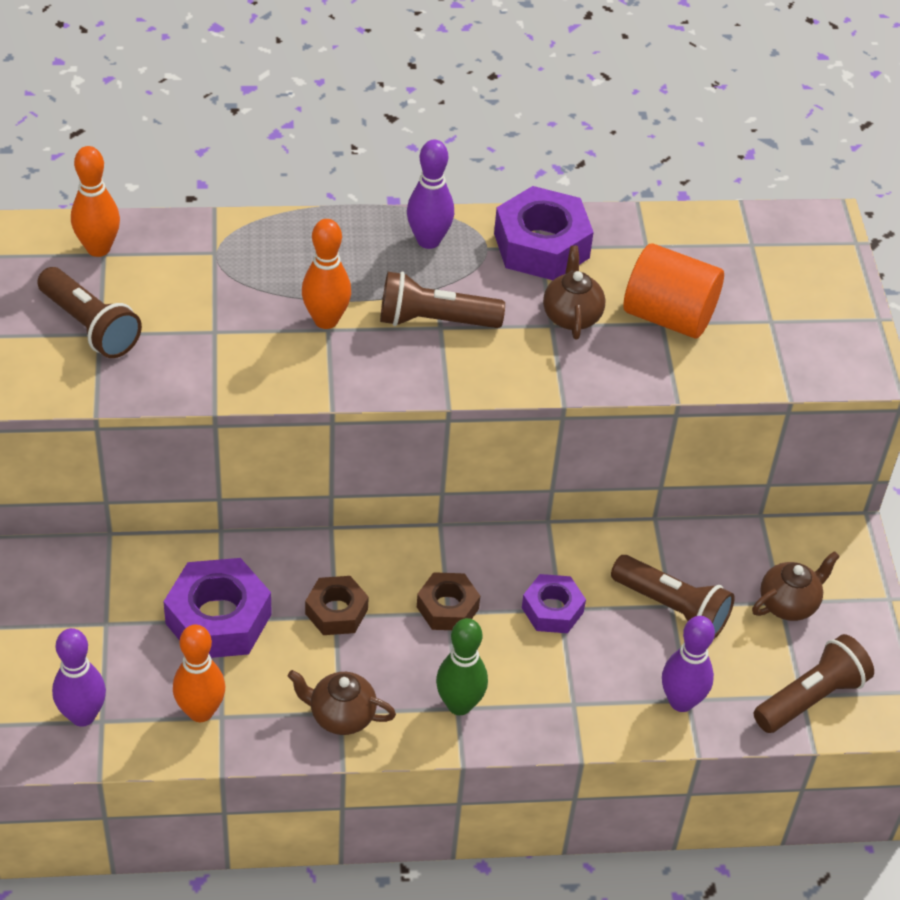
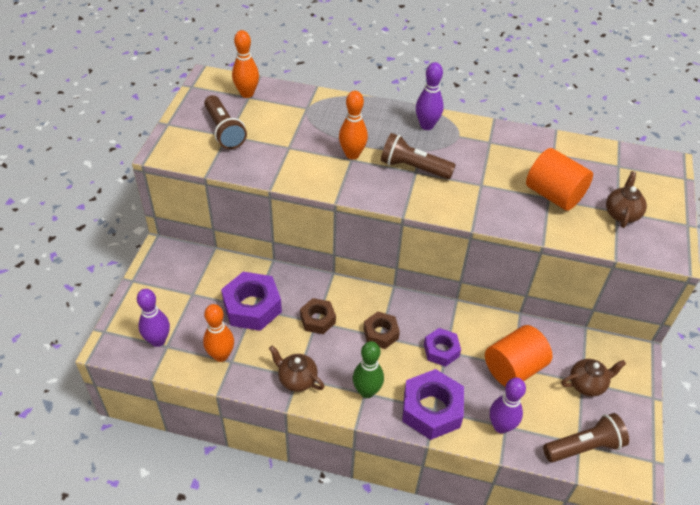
camera: 20 degrees right, 0 degrees up
purple nut [494,186,594,280] -> purple nut moved to [402,369,464,440]
brown teapot [543,245,606,339] -> brown teapot moved to [606,171,647,228]
brown flashlight [611,555,735,639] -> orange cylinder [485,325,553,387]

